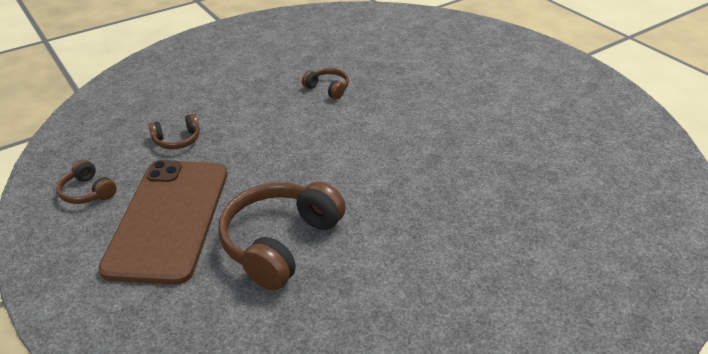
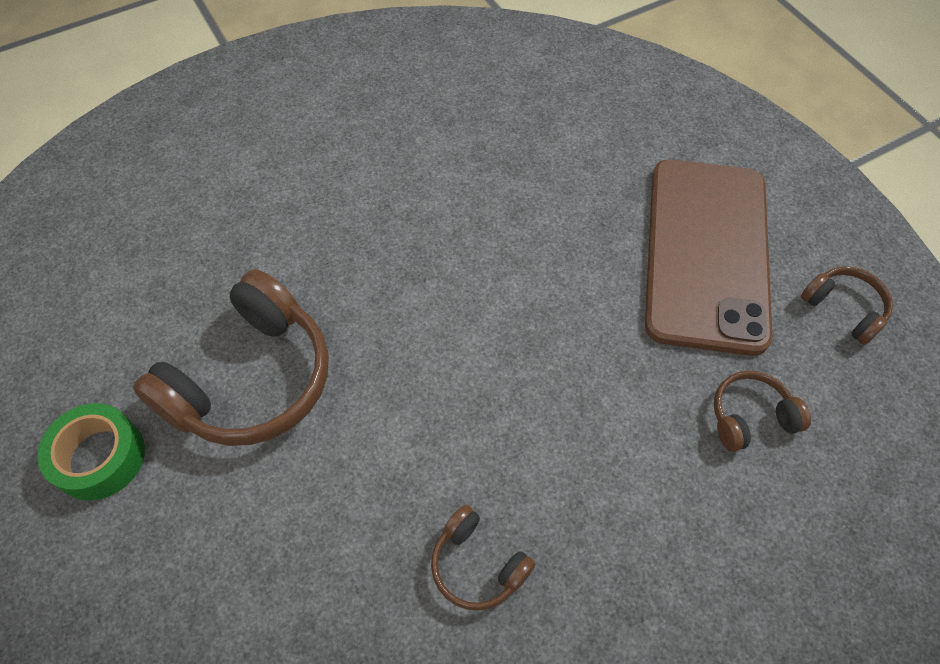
camera: 175 degrees left, 20 degrees up
brown headphones [218,182,346,290] -> brown headphones moved to [133,269,329,446]
none -> green tape [37,403,145,501]

